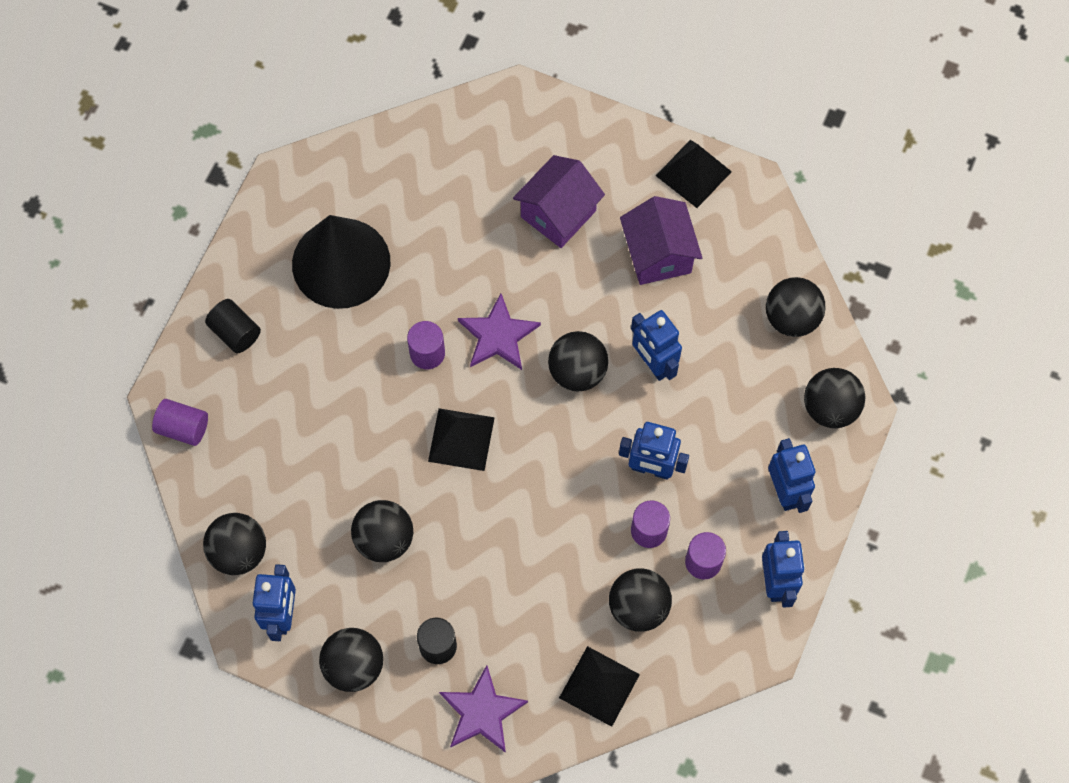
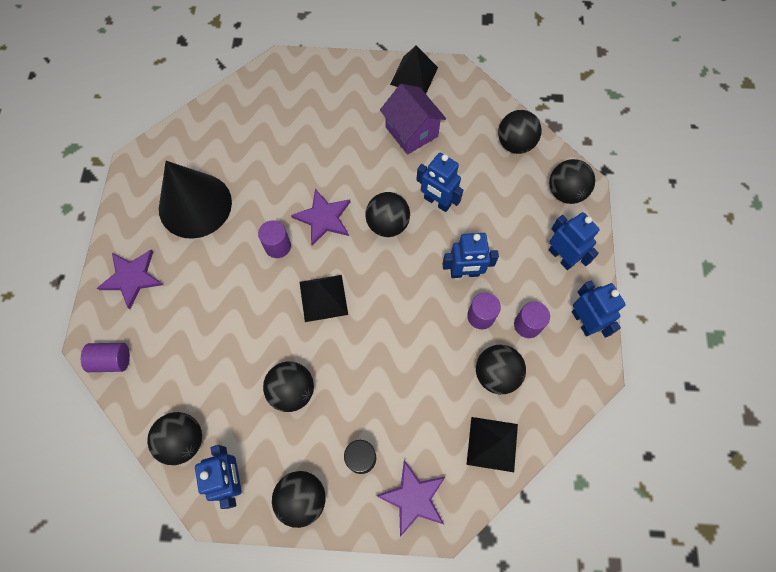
camera: 20 degrees left, 0 degrees up
black cylinder [205,299,261,353] -> purple star [97,250,163,309]
purple house [513,155,605,248] -> none

